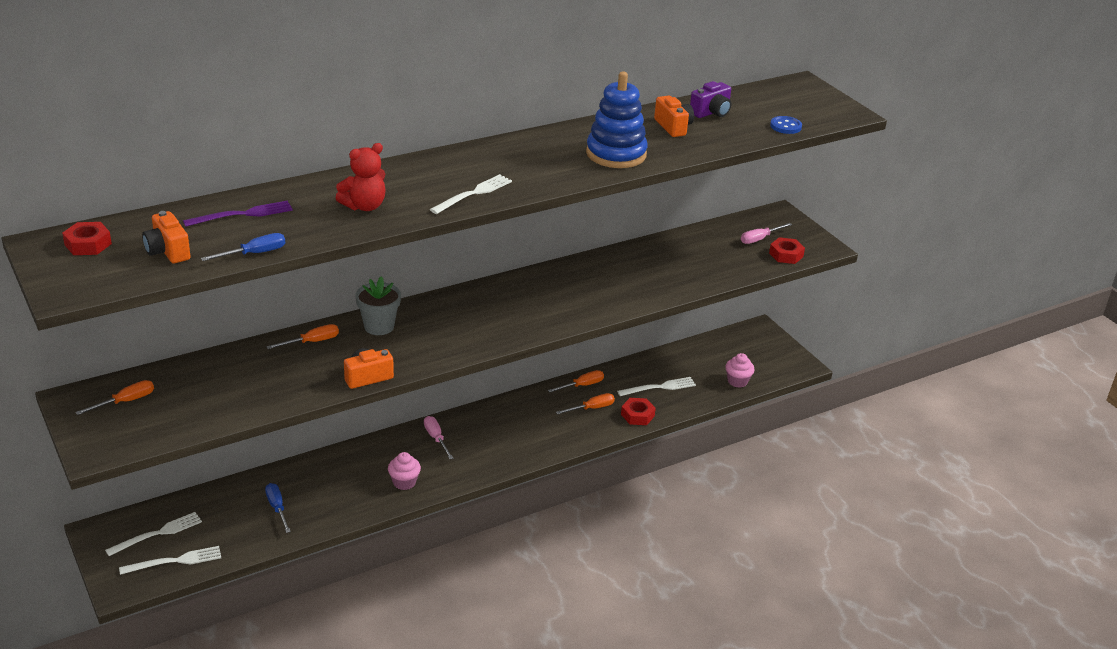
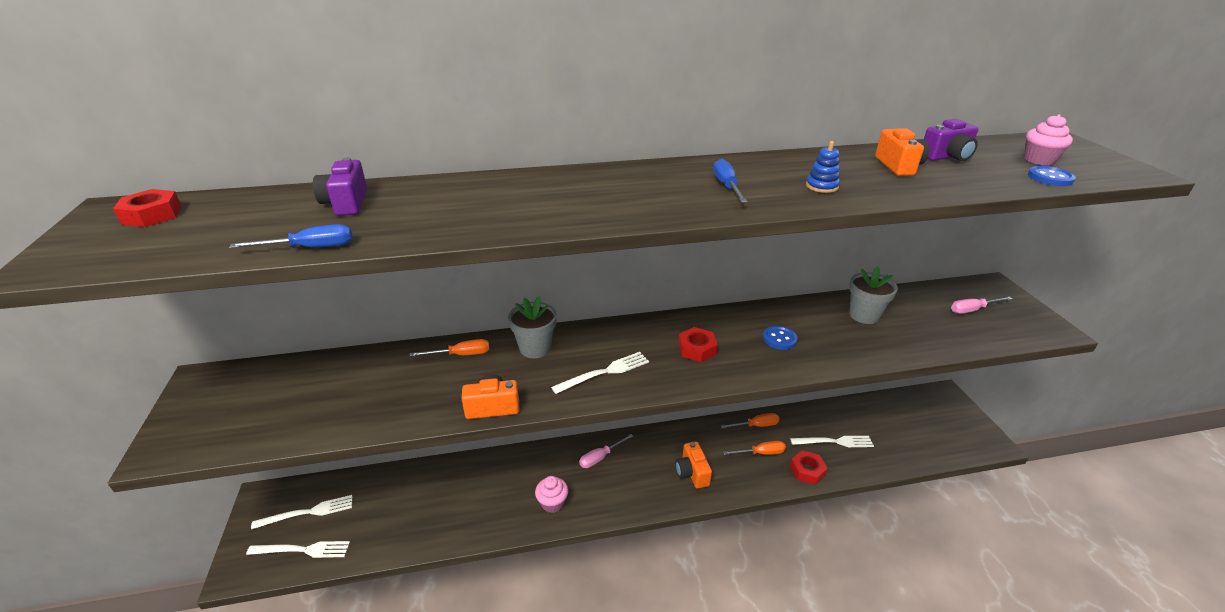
camera: 20 degrees right, 0 degrees up
orange screwdriver [76,380,154,415] -> none
orange camera [142,211,191,263] -> orange camera moved to [675,441,712,489]
purple fork [183,201,293,227] -> purple camera [313,157,367,216]
blue screwdriver [265,483,291,533] -> blue screwdriver moved to [713,159,747,203]
red teddy bear [336,143,385,211] -> none
pink screwdriver [424,416,453,459] -> pink screwdriver turned 120 degrees counterclockwise [579,434,633,468]
white fork [430,174,512,214] -> white fork moved to [551,352,649,394]
blue stacking toy [586,72,648,168] -> blue stacking toy [806,141,840,193], size x0.43
pink cupcake [725,353,755,388] -> pink cupcake moved to [1024,114,1073,166]
red nut [769,237,805,264] -> red nut moved to [678,327,718,362]
none -> blue button [763,326,798,350]
none -> grey flower pot [849,266,898,324]

